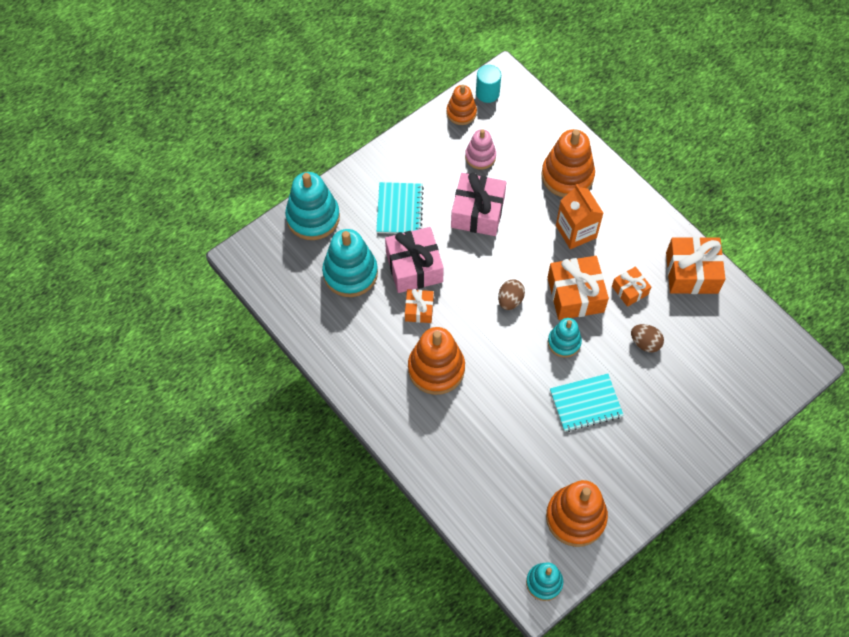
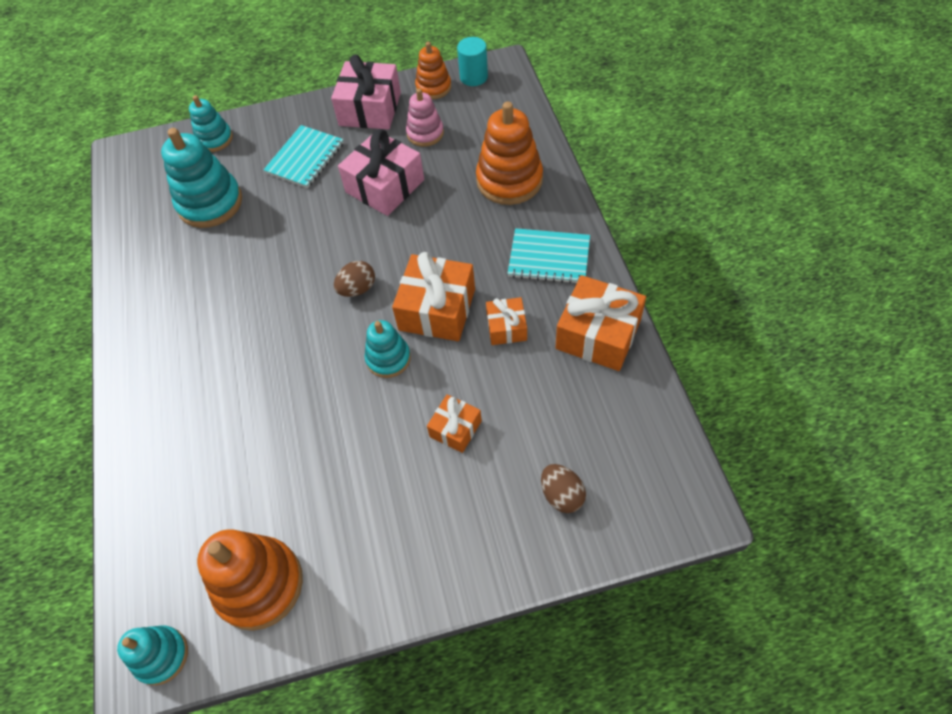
camera: 30 degrees right, 5 degrees down
turquoise stacking toy [285,172,340,240] -> turquoise stacking toy [189,95,233,152], size x0.59
pink gift [385,227,444,293] -> pink gift moved to [331,55,401,130]
orange gift [405,289,434,323] -> orange gift moved to [427,394,482,453]
orange stacking toy [408,327,465,395] -> none
turquoise notebook [550,374,624,432] -> turquoise notebook moved to [507,228,590,283]
orange carton [556,184,603,249] -> none
brown egg [631,324,664,353] -> brown egg moved to [541,464,586,513]

